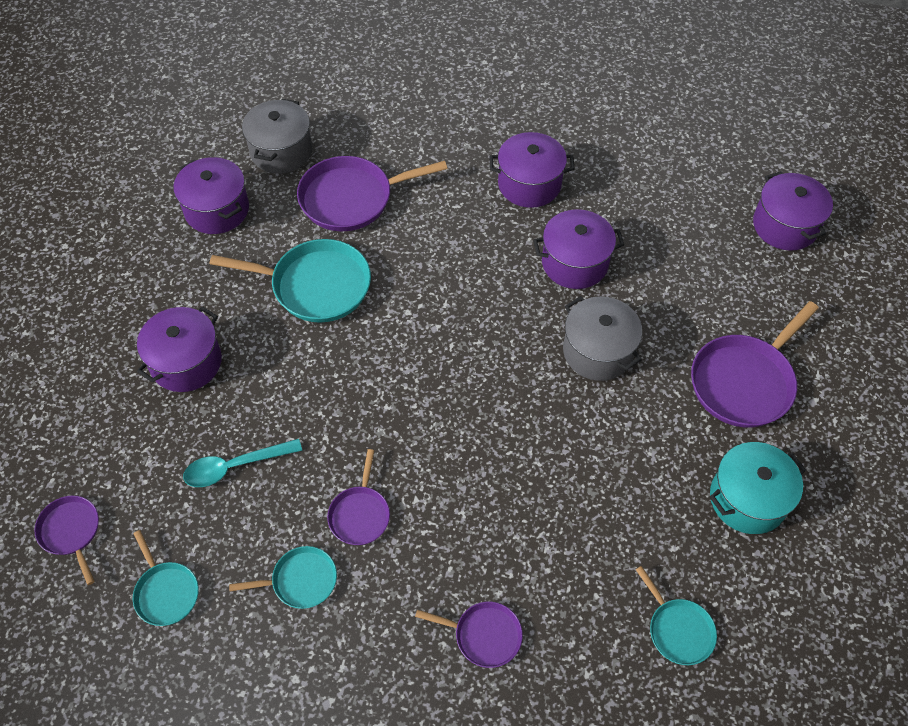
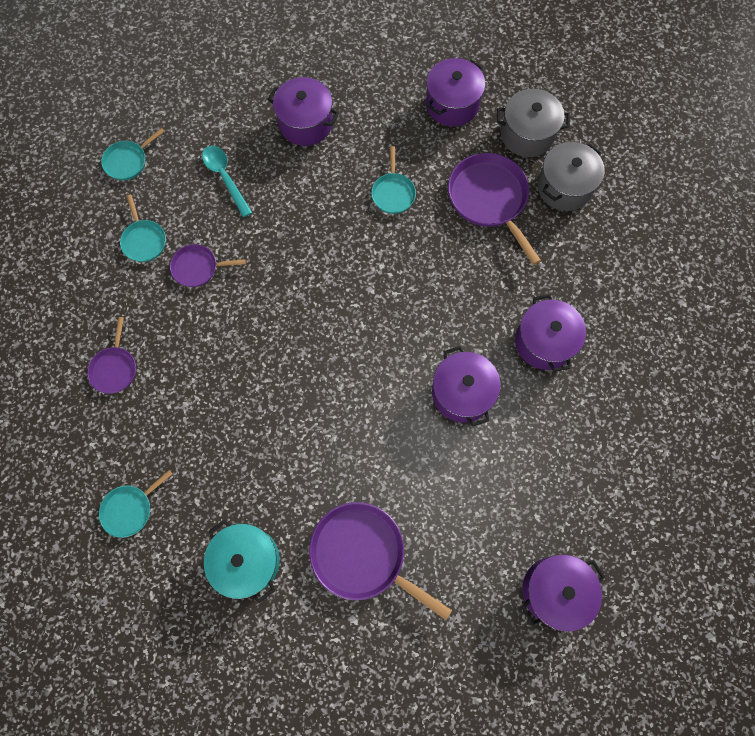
camera: 80 degrees right, 15 degrees up
purple pan [34,496,99,585] -> none
turquoise pan [210,239,371,323] -> turquoise pan [371,146,416,214], size x0.55
grey pot [563,296,642,381] -> grey pot moved to [537,142,605,211]

